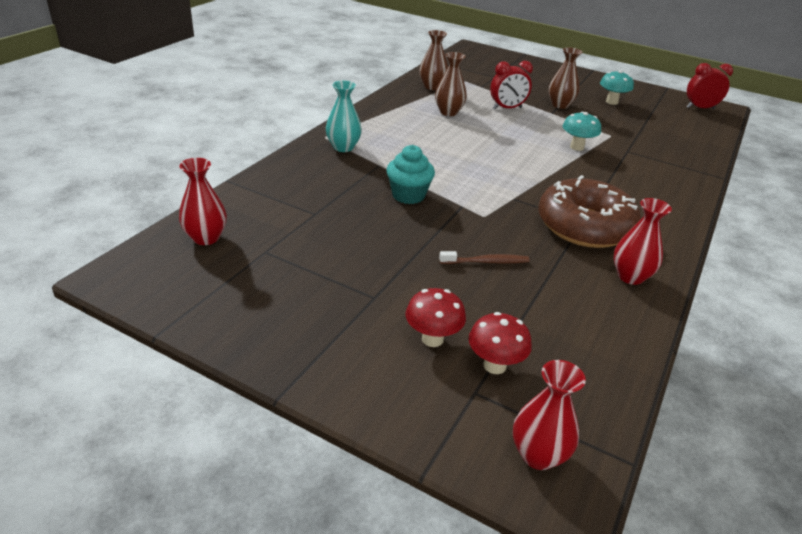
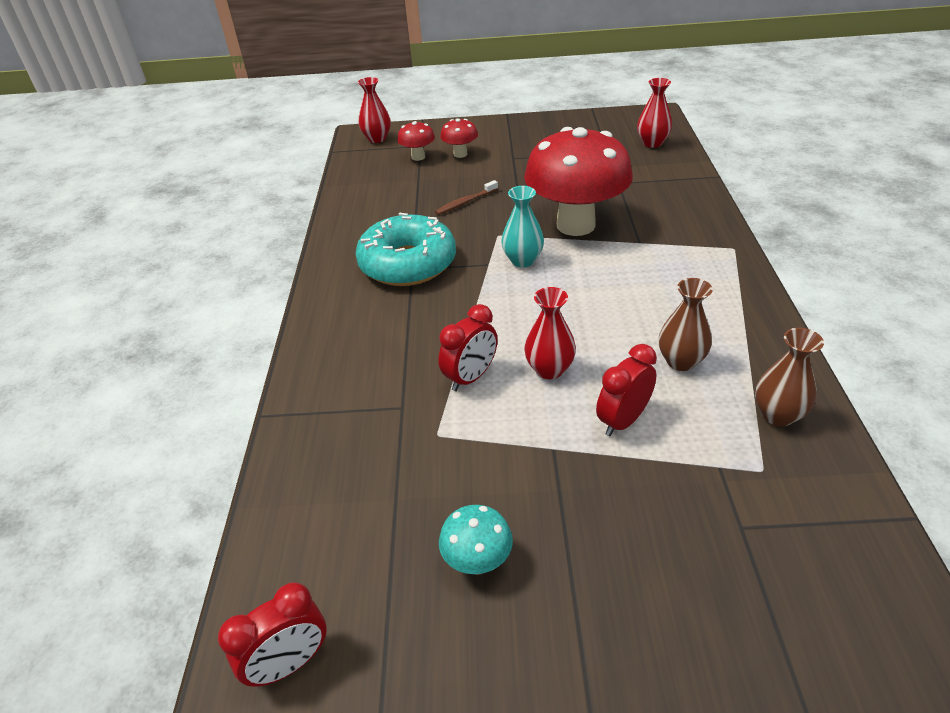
camera: 155 degrees right, 5 degrees up
turquoise vase [326,81,362,152] -> turquoise vase moved to [501,186,544,267]
turquoise cupcake [386,145,435,204] -> red mushroom [524,127,633,236]
brown donut [538,175,641,248] -> turquoise donut [355,213,456,286]
brown vase [548,48,582,109] -> none
turquoise mushroom [563,112,601,151] -> red clock [438,304,498,391]
red vase [613,198,672,285] -> red vase moved to [524,287,576,379]

